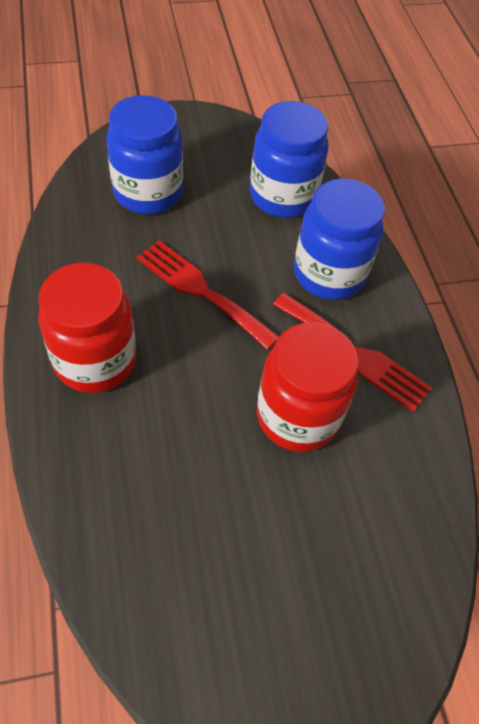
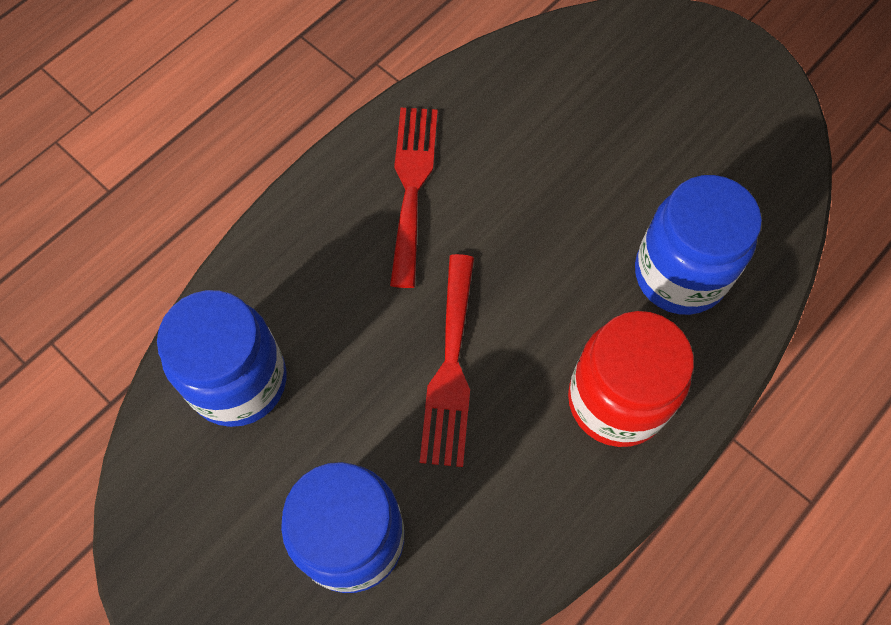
camera: 120 degrees left, 10 degrees up
red jar [257,322,358,452] -> none
blue jar [294,178,385,300] -> blue jar moved to [635,175,762,315]

